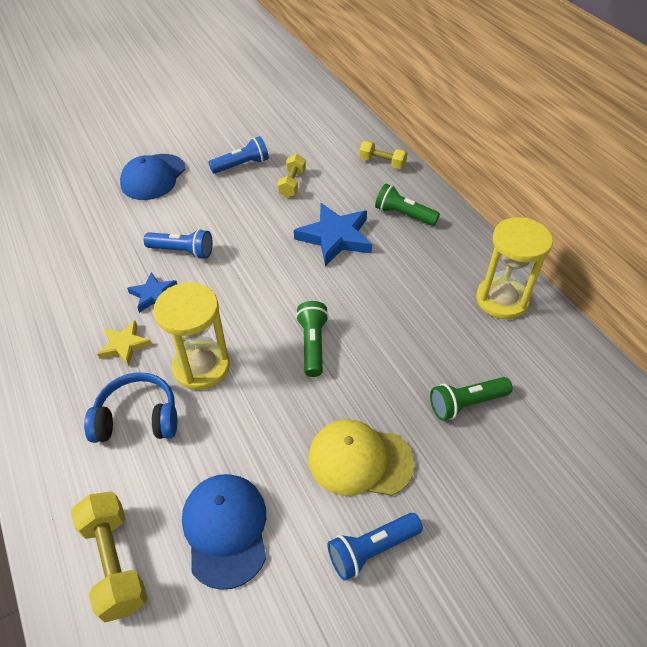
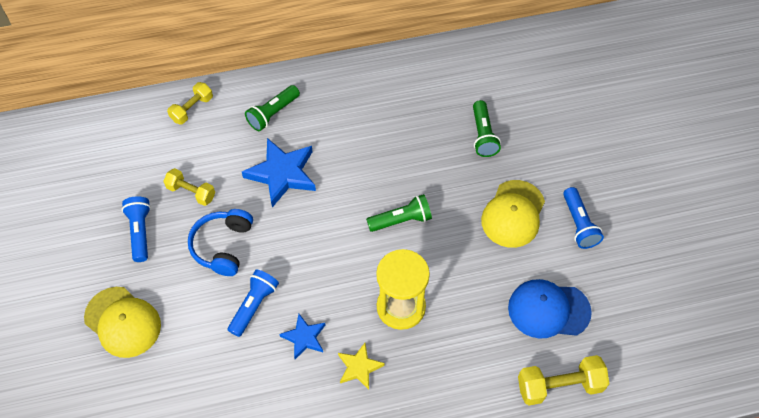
camera: 75 degrees left, 10 degrees up
blue headphones [84,372,177,443] -> blue headphones moved to [188,209,253,276]
blue cap [120,154,186,200] -> yellow cap [84,287,161,358]
green flashlight [296,301,329,377] -> green flashlight turned 150 degrees clockwise [366,194,432,232]
yellow hourglass [476,217,553,319] -> none

